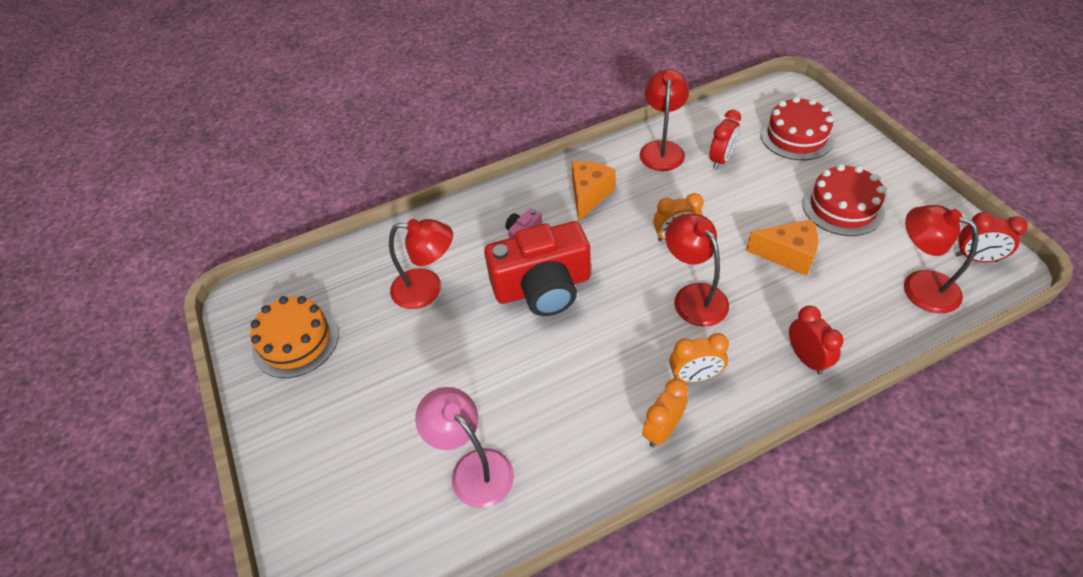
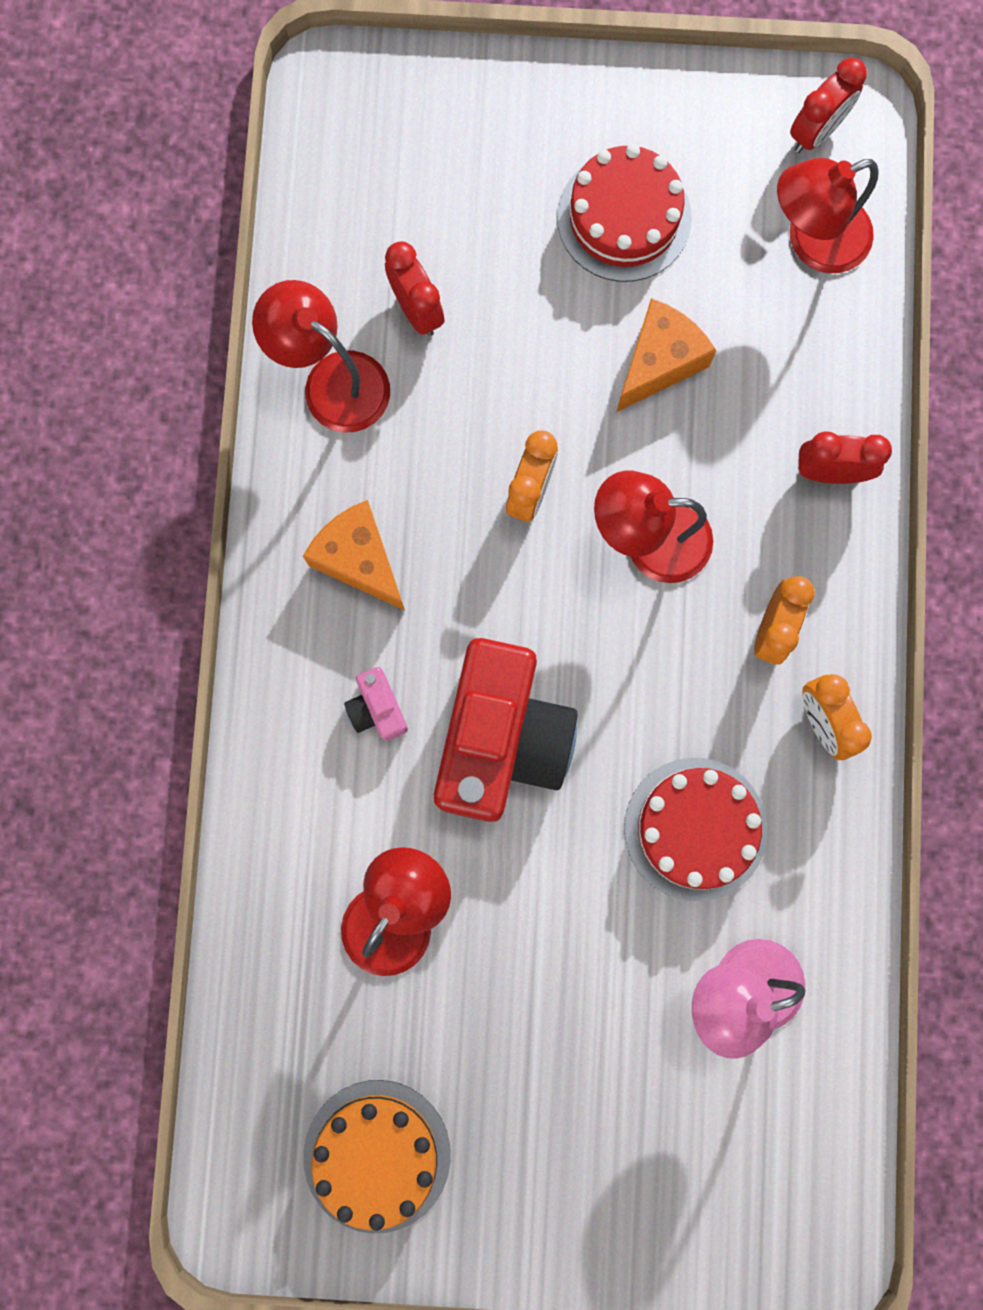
camera: 65 degrees left, 30 degrees up
red cake [760,97,835,160] -> red cake moved to [624,758,767,901]

